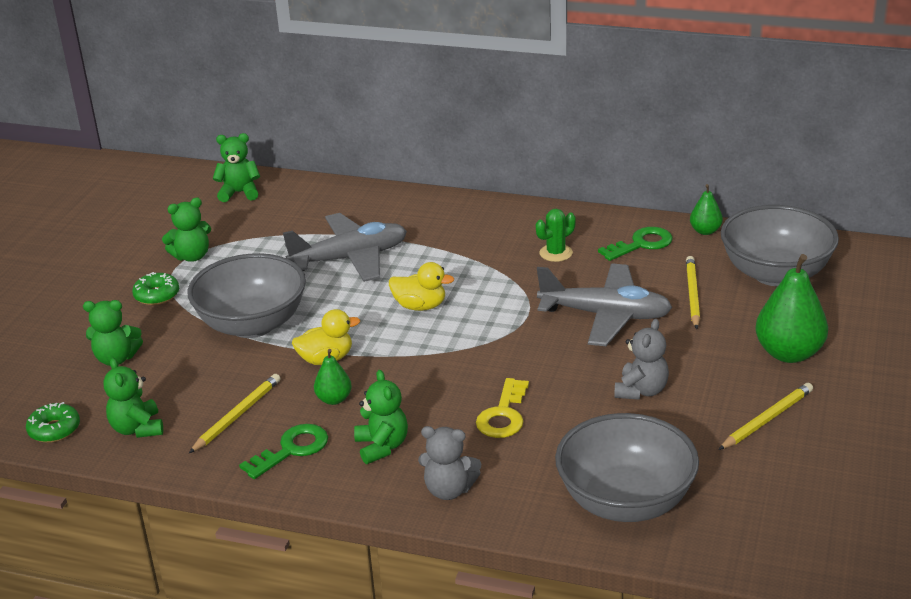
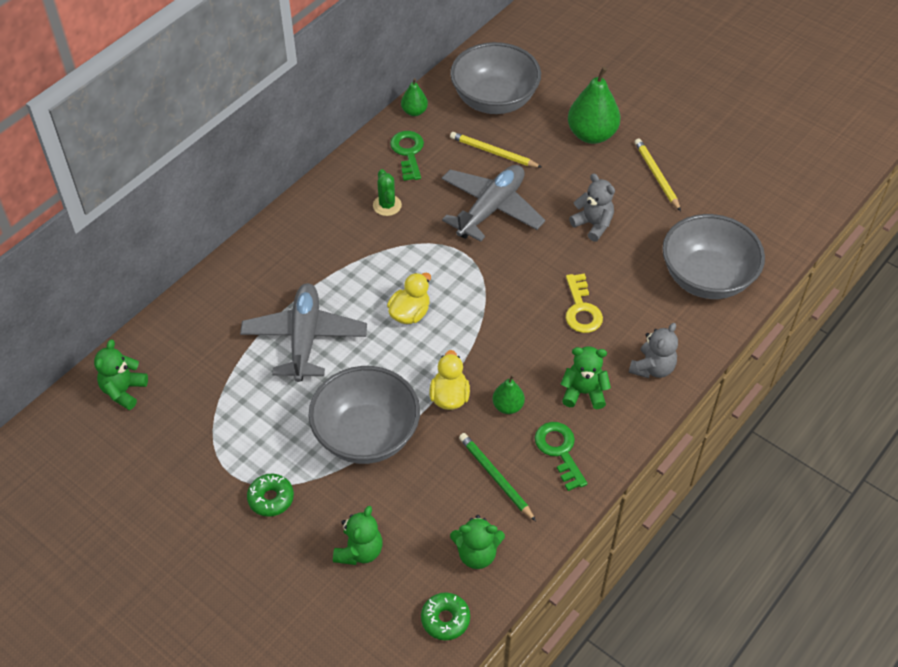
camera: 70 degrees left, 20 degrees up
green teddy bear [162,198,211,262] -> none
yellow pencil [189,374,281,453] -> green pencil [459,433,536,521]
yellow key [476,378,529,438] -> yellow key turned 45 degrees clockwise [566,273,603,333]

